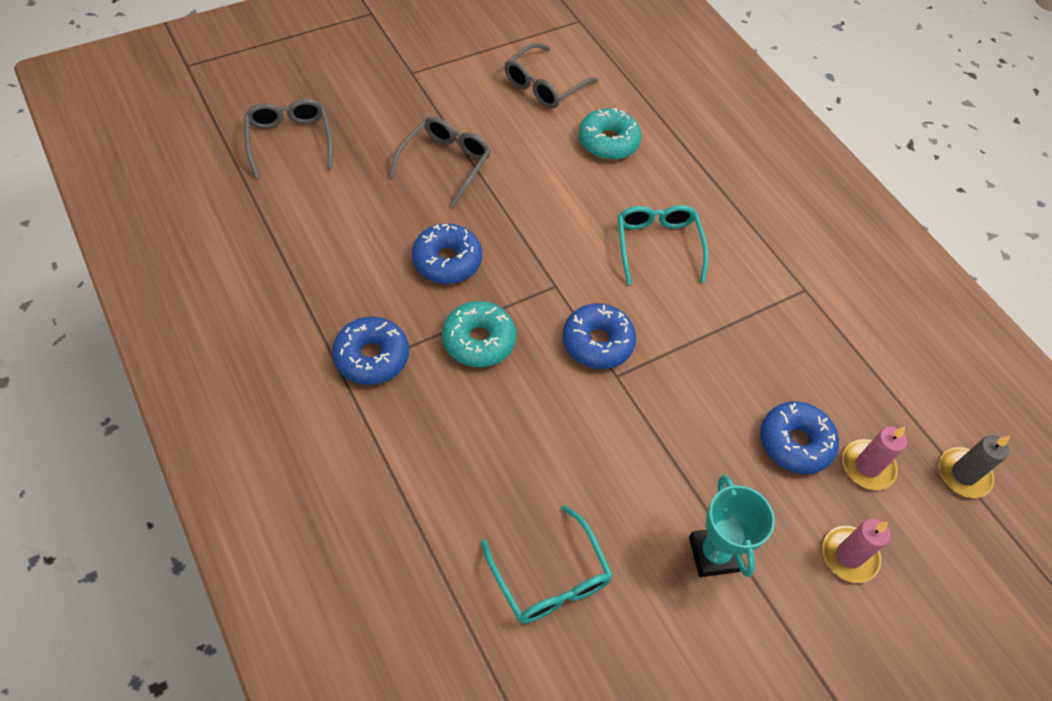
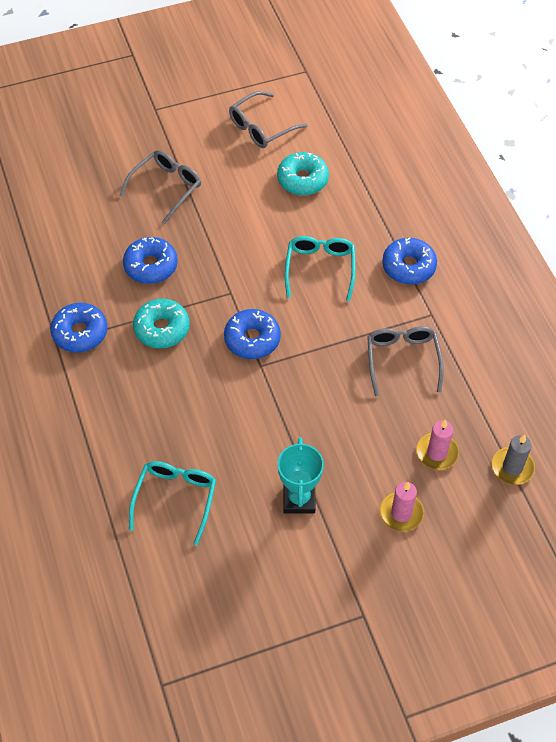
camera: 15 degrees right, 0 degrees up
grey glasses [244,99,333,179] -> grey glasses moved to [367,326,444,396]
turquoise glasses [481,505,613,624] -> turquoise glasses turned 150 degrees counterclockwise [129,461,216,546]
blue donut [760,402,839,474] -> blue donut moved to [382,237,437,285]

